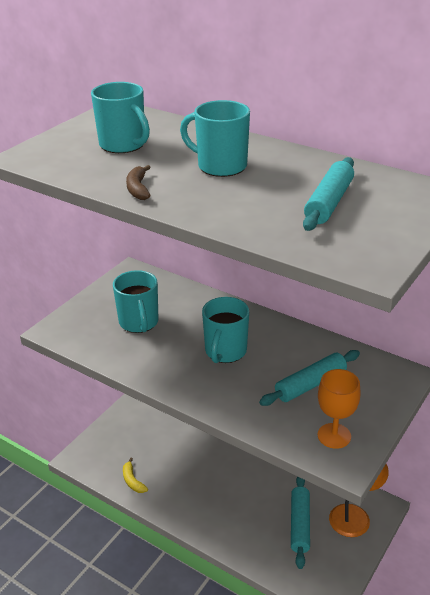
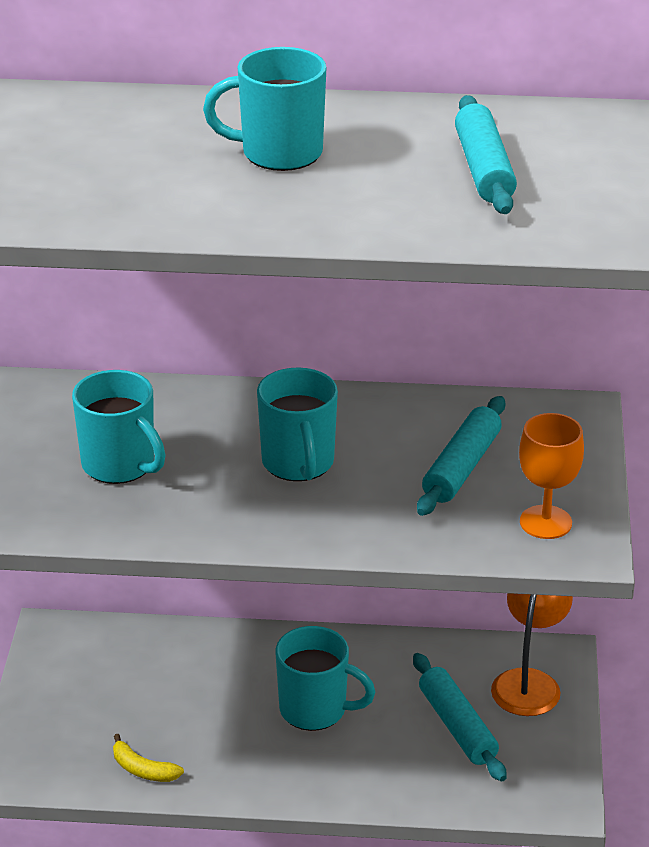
camera: 30 degrees left, 0 degrees up
turquoise mug [91,82,150,153] -> turquoise mug moved to [276,626,375,731]
brown banana [126,165,151,200] -> none

